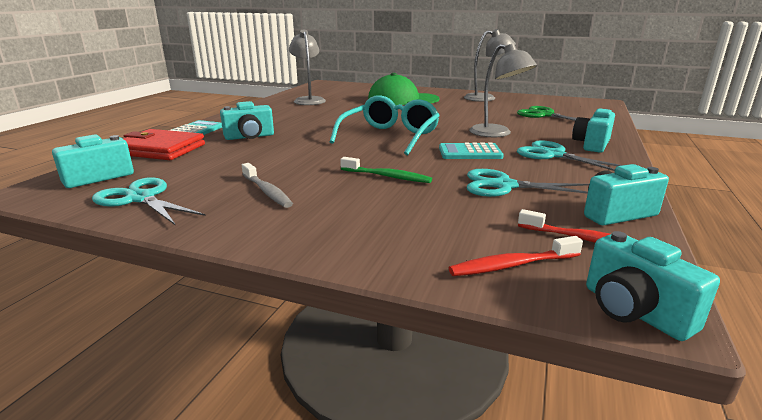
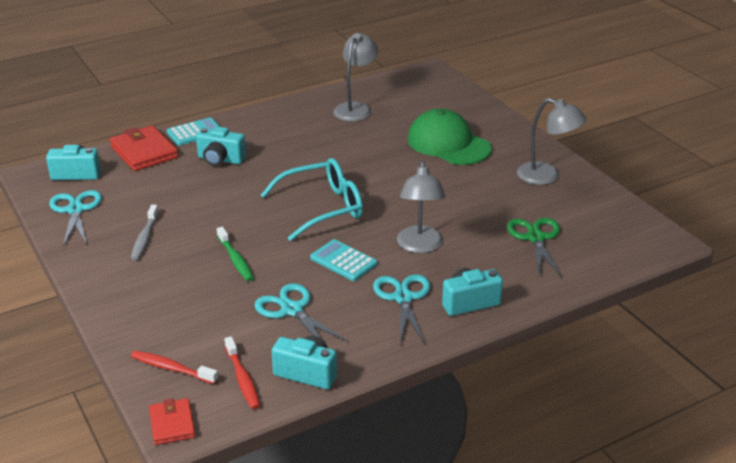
camera: 40 degrees right, 10 degrees up
turquoise camera [586,231,720,341] -> red wallet [149,398,196,445]

